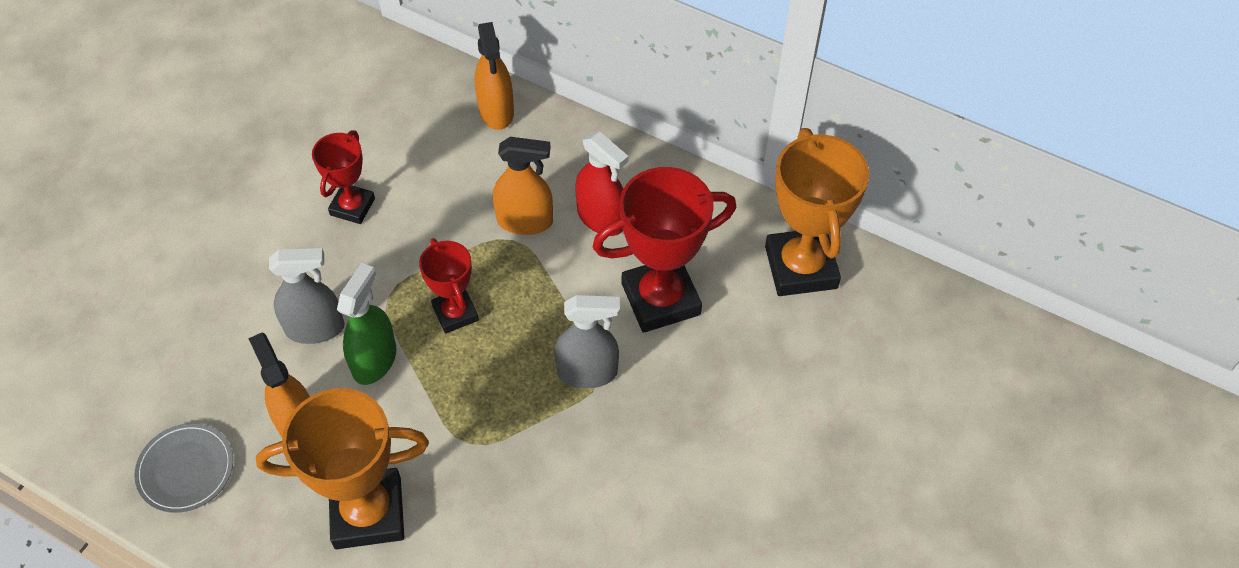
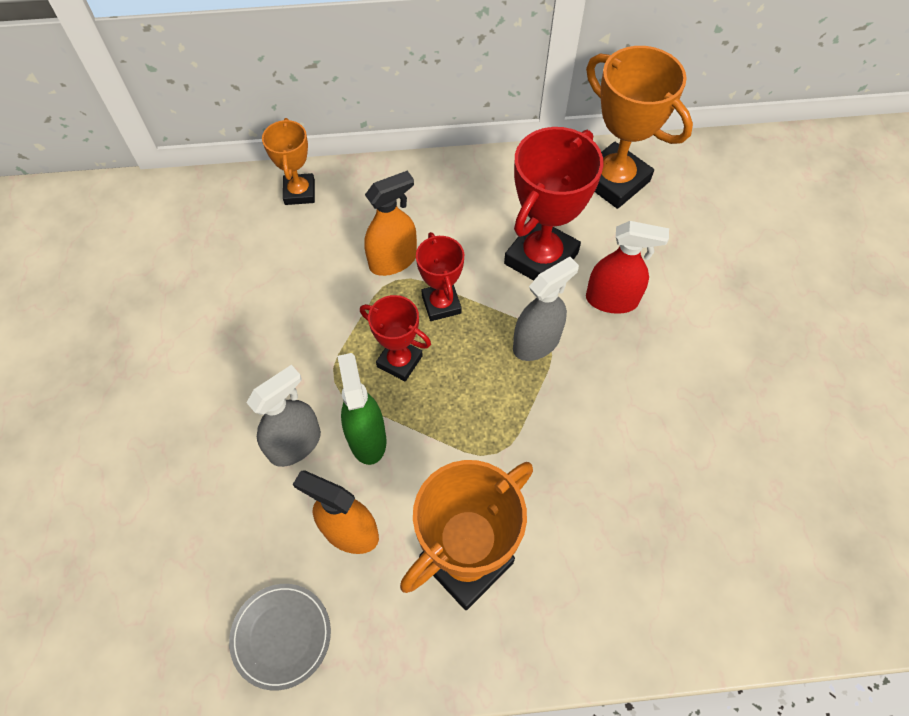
camera: 35 degrees left, 5 degrees up
red trophy [312,130,375,224] -> red trophy moved to [416,232,464,321]
orange spray bottle [475,22,514,130] -> orange trophy [262,118,315,205]
red spray bottle [575,131,628,236] -> red spray bottle moved to [586,221,669,314]

